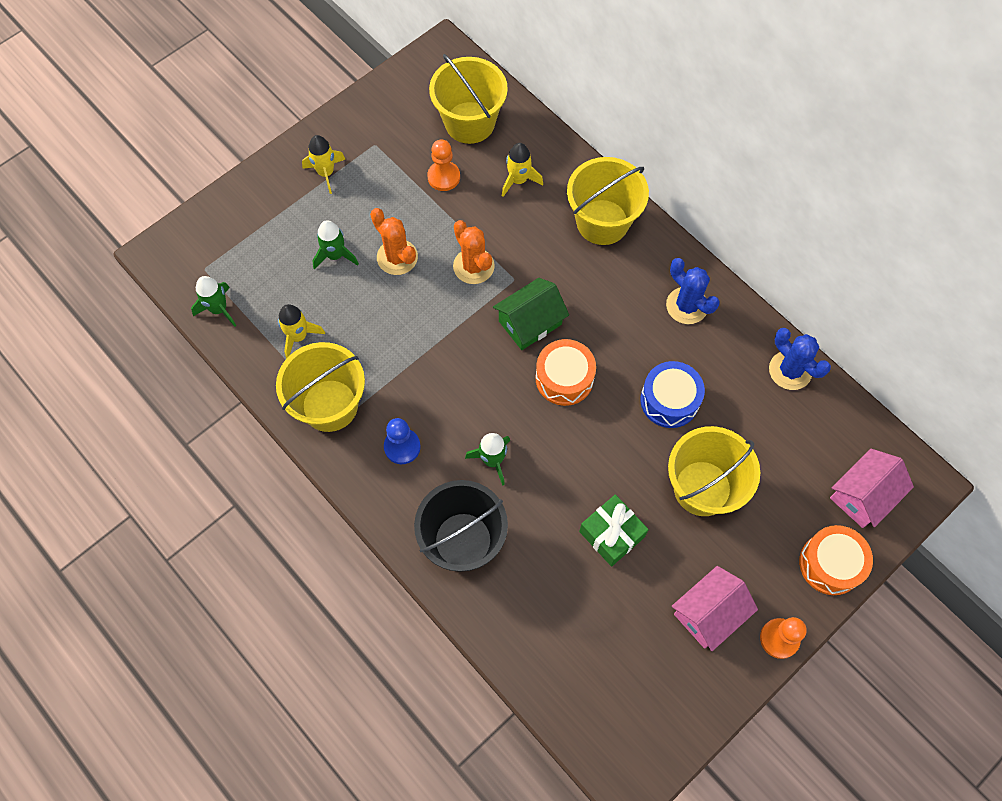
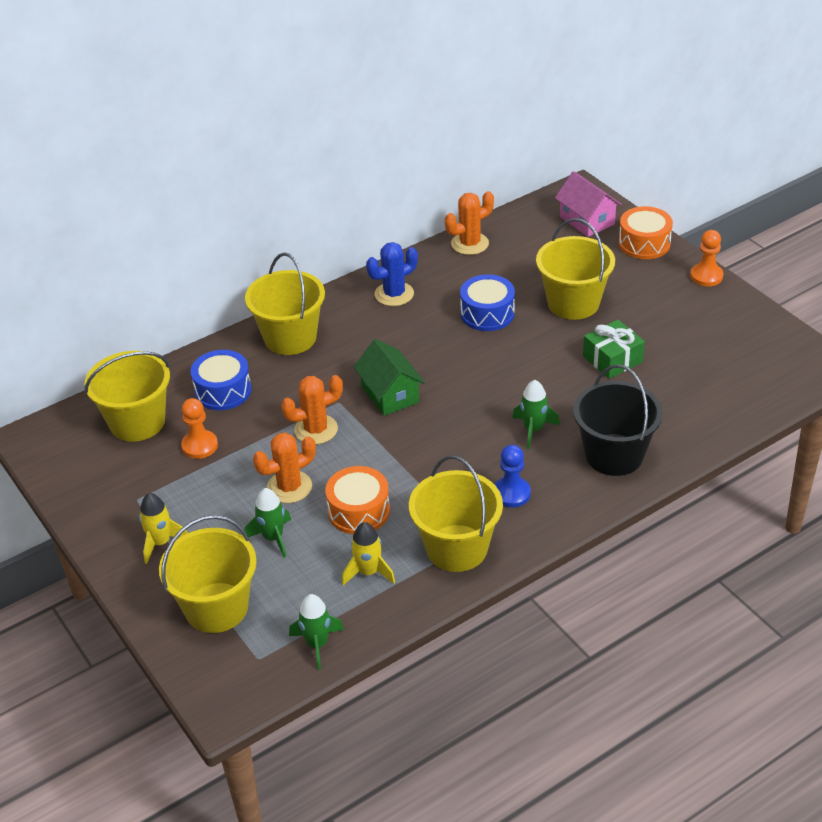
camera: 80 degrees left, 25 degrees down
yellow rocket [502,143,543,197] -> blue drum [191,350,252,410]
orange drum [536,339,596,406] -> orange drum moved to [325,466,390,534]
pink house [672,566,758,651] -> none
blue cactus [769,328,831,390] -> orange cactus [445,191,494,255]
none -> yellow bucket [159,515,257,633]

